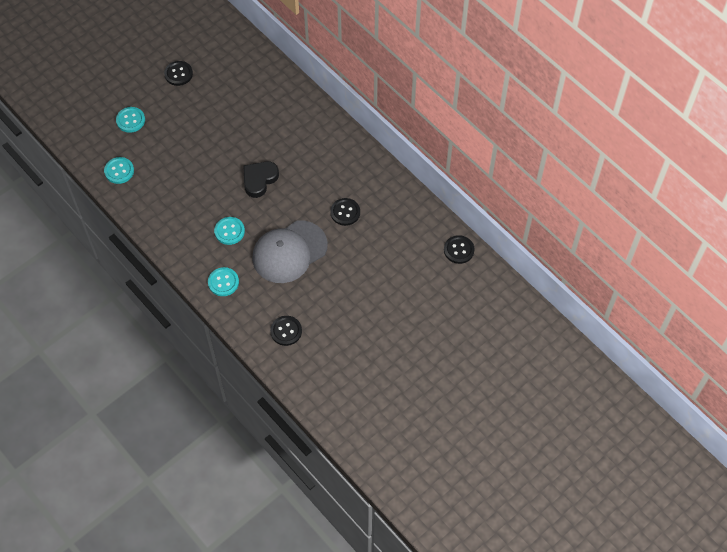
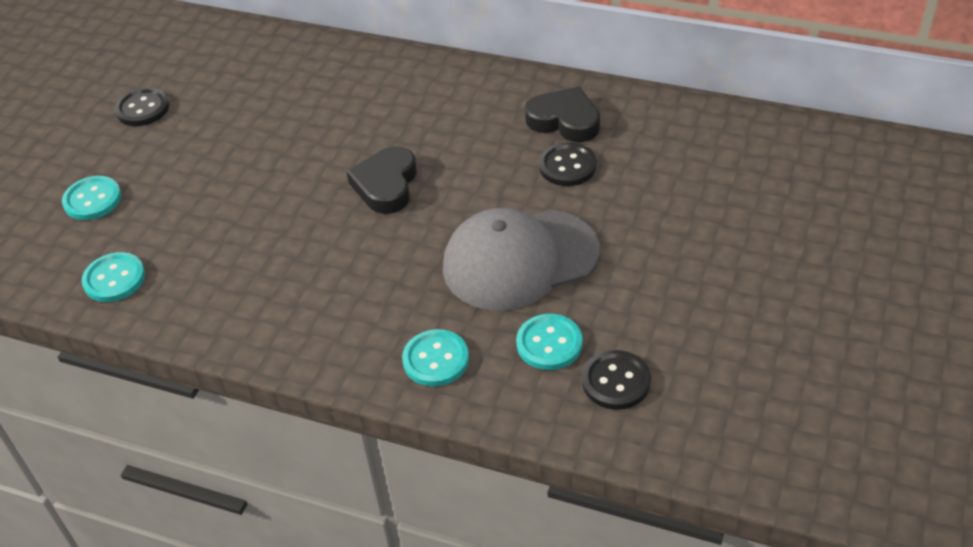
camera: 25 degrees left, 15 degrees down
turquoise button [214,217,245,245] -> turquoise button moved to [516,314,583,370]
grey cap [252,220,328,283] -> grey cap turned 45 degrees clockwise [443,208,600,311]
black button [444,235,475,264] -> none
none -> black heart [525,87,600,142]

